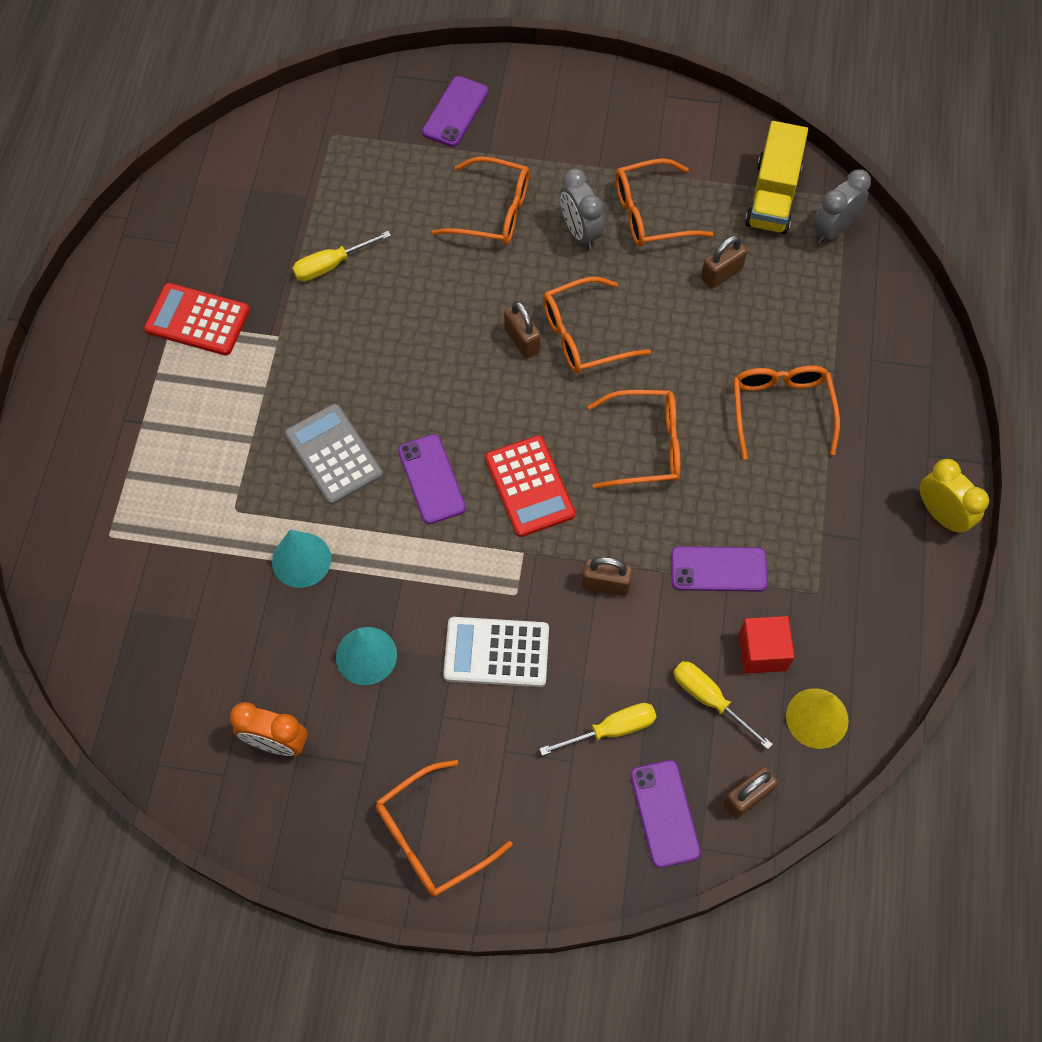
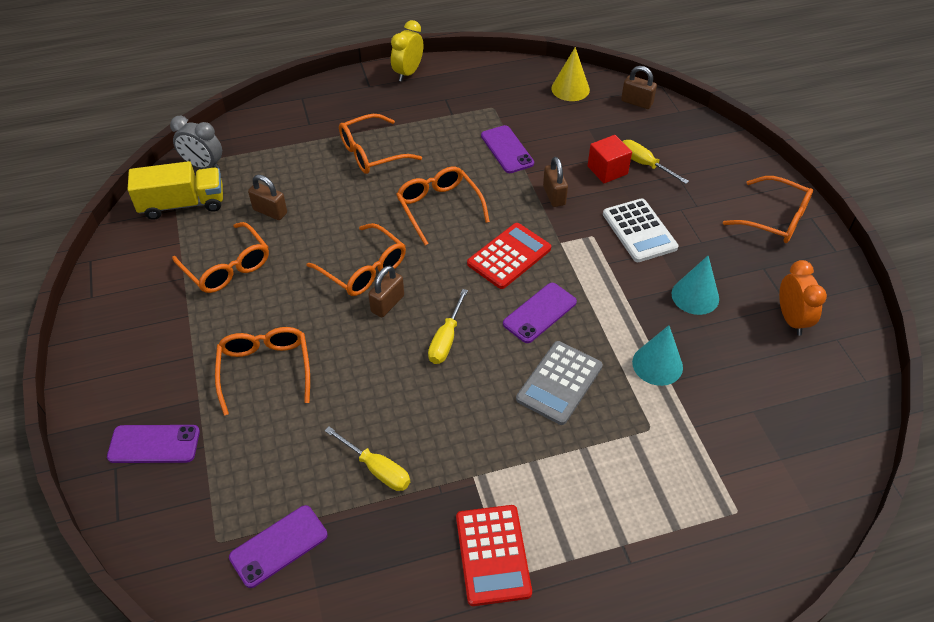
camera: 115 degrees left, 15 degrees down
grey clock [560,168,604,249] -> none
purple phone [630,760,701,868] -> purple phone moved to [229,505,328,588]
yellow screwdriver [673,661,773,749] -> yellow screwdriver moved to [428,289,468,364]
red cube [739,616,795,674] -> red cube moved to [587,135,632,184]

